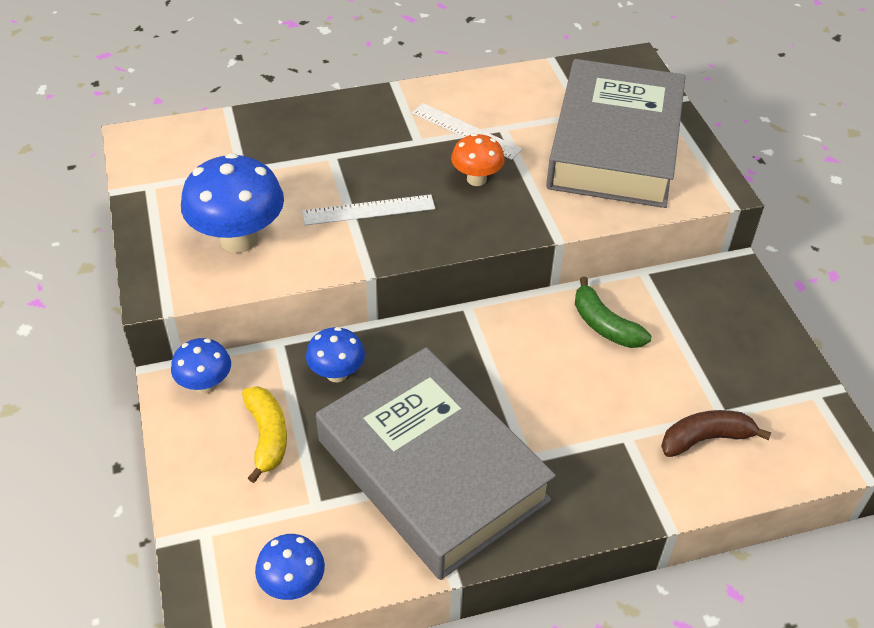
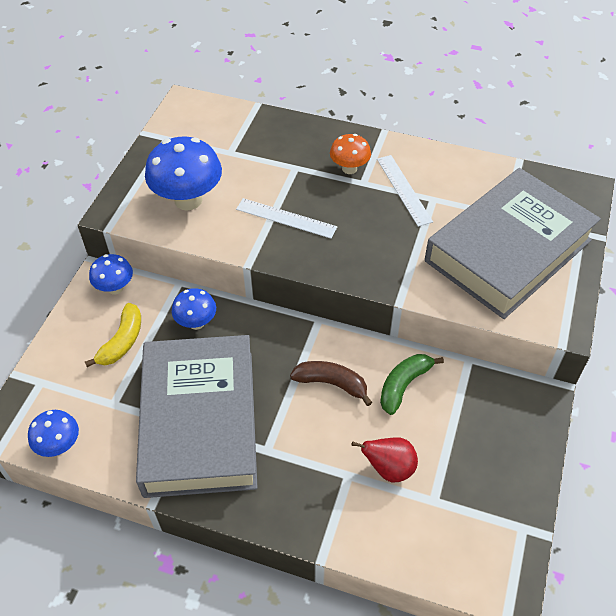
camera: 35 degrees right, 5 degrees up
orange mushroom [451,133,505,186] -> orange mushroom moved to [330,134,371,174]
green banana [575,277,651,348] -> green banana turned 45 degrees clockwise [380,354,444,415]
brown banana [661,410,771,457] -> brown banana moved to [290,361,372,406]
none -> red pear [352,437,418,482]

